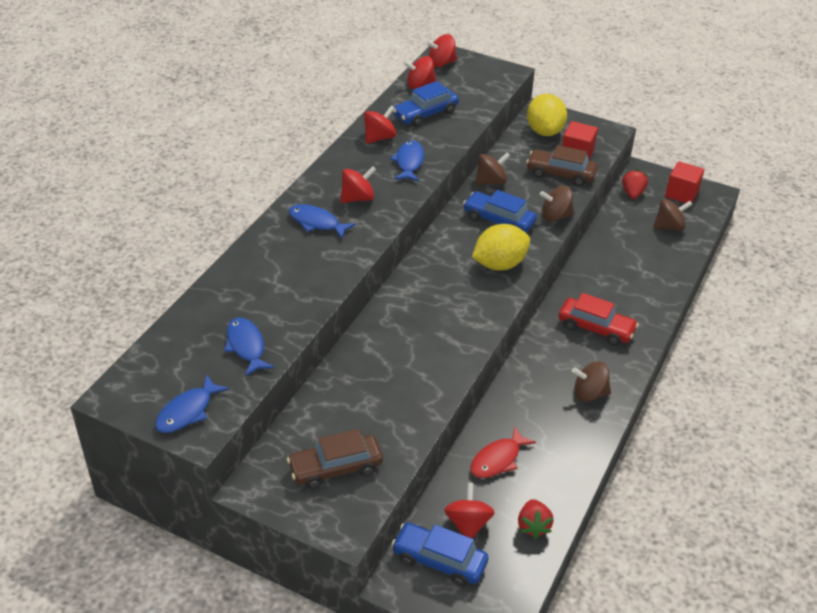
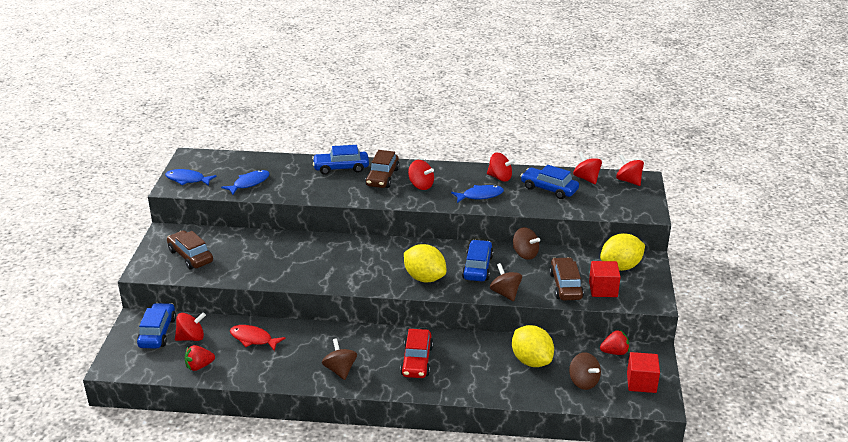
camera: 70 degrees right, 10 degrees down
blue fish [289,204,356,239] -> brown car [365,150,399,188]
none -> blue car [312,145,369,175]
none -> yellow lemon [512,325,554,367]

